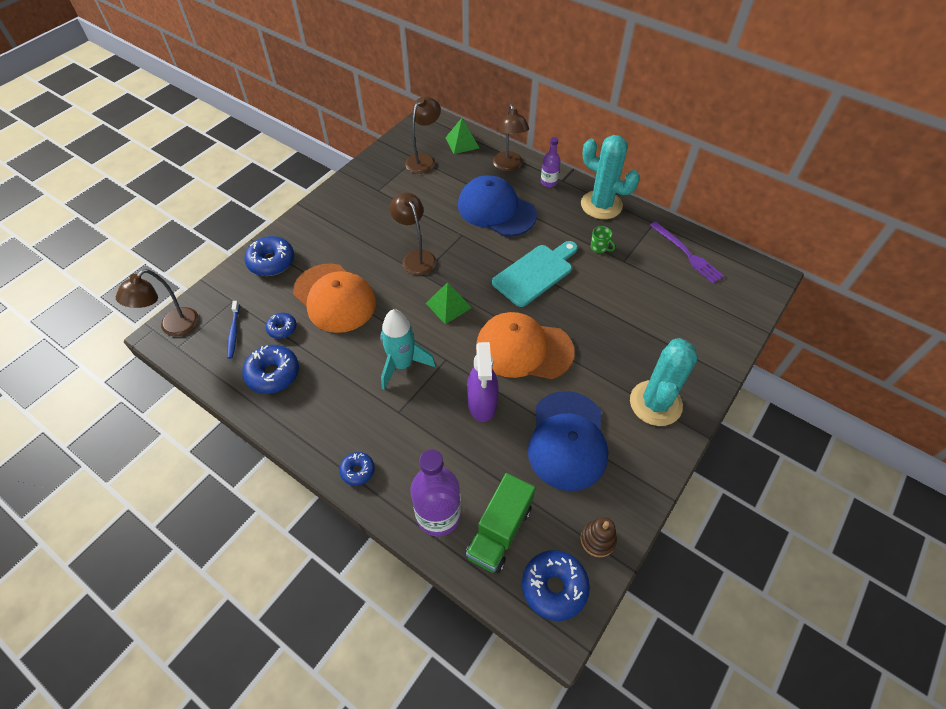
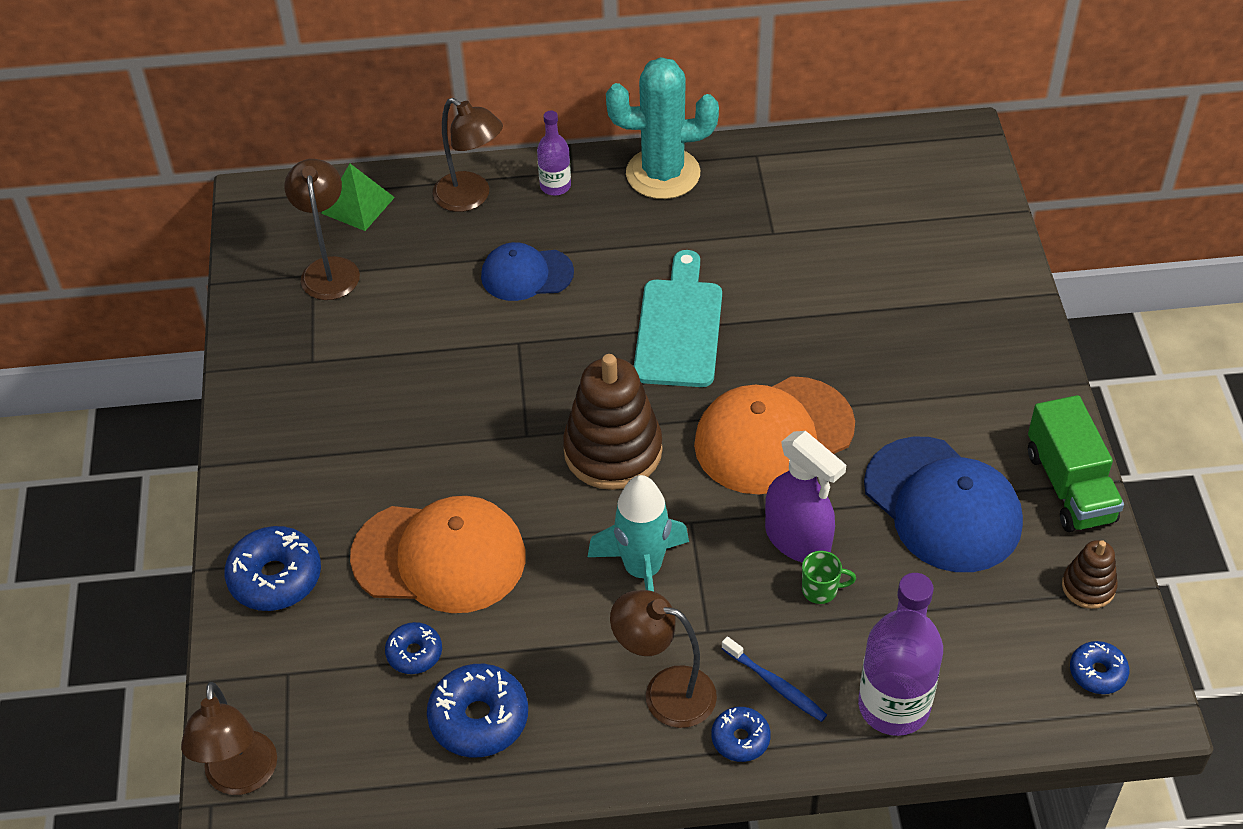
camera: 40 degrees left, 5 degrees down
blue toothbrush [227,301,239,359] -> blue toothbrush moved to [721,637,827,722]
brown lamp [390,193,436,275] -> brown lamp moved to [610,590,717,728]
green pyramid [426,282,472,324] -> brown stacking toy [563,354,663,490]
blue cap [458,175,537,236] -> blue cap [481,242,574,301], size x0.60
green truck [466,473,535,573] -> green truck moved to [1028,395,1124,532]
blue donut [522,550,590,621] -> blue donut [1070,641,1129,694], size x0.58
green mug [590,226,615,253] -> green mug moved to [802,551,856,604]
turquoise cactus [630,338,698,426] -> none
purple fork [650,221,724,284] -> none

